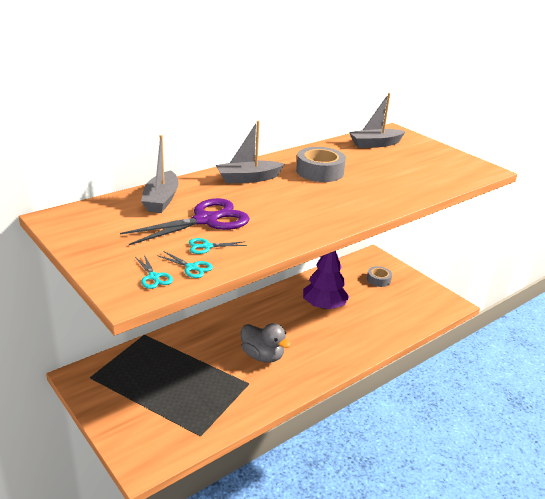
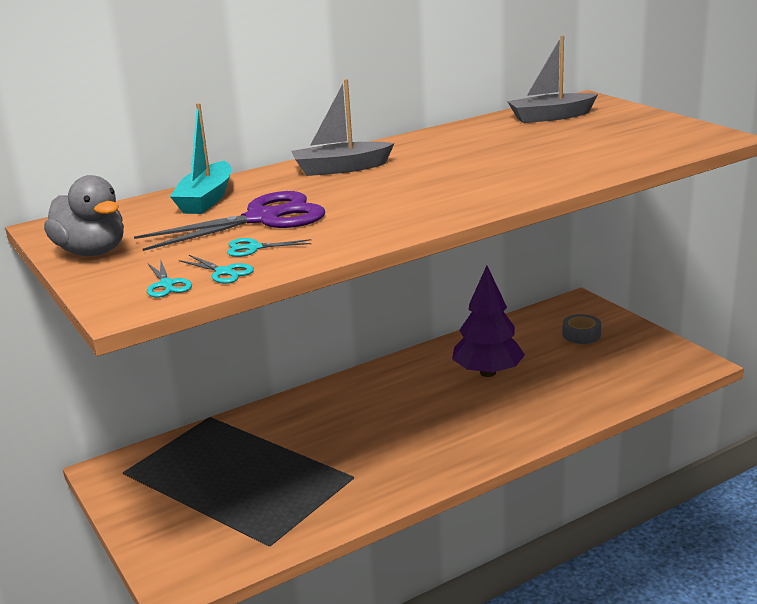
camera: 10 degrees right, 5 degrees down
grey boat [141,135,179,213] -> turquoise boat [170,103,231,214]
grey duck [241,323,291,363] -> grey duck moved to [44,175,124,256]
grey tape [296,147,346,182] -> none

